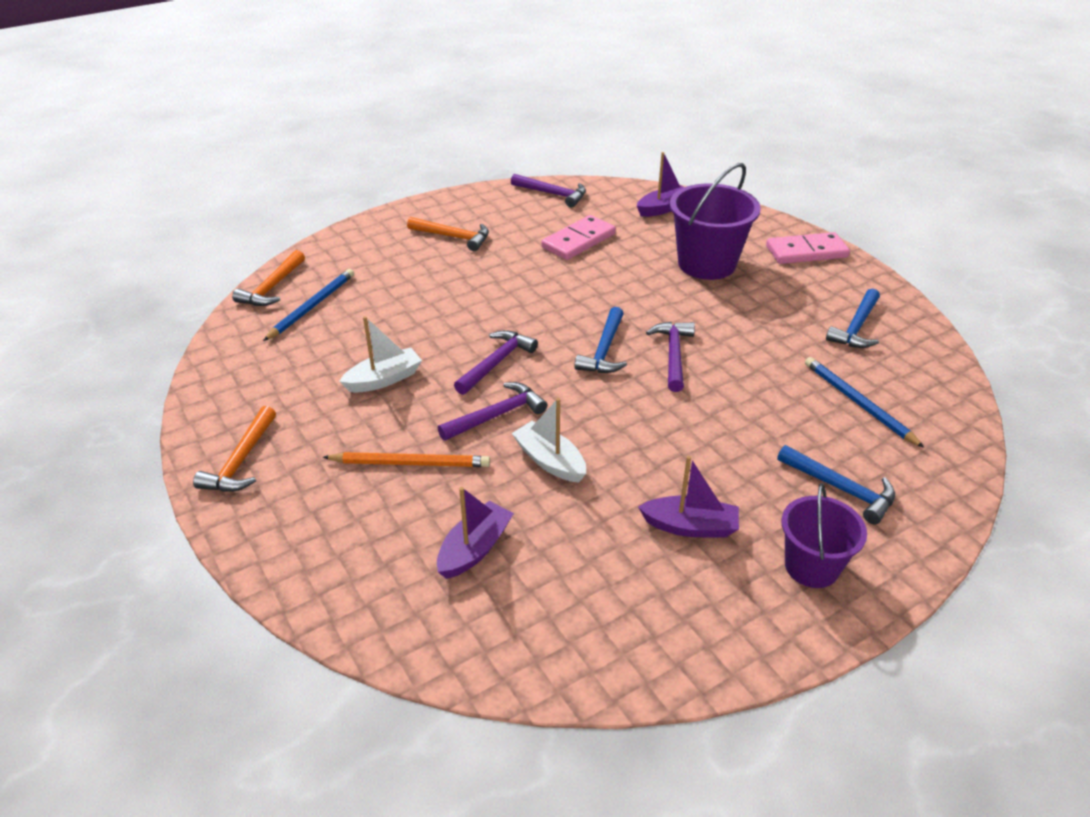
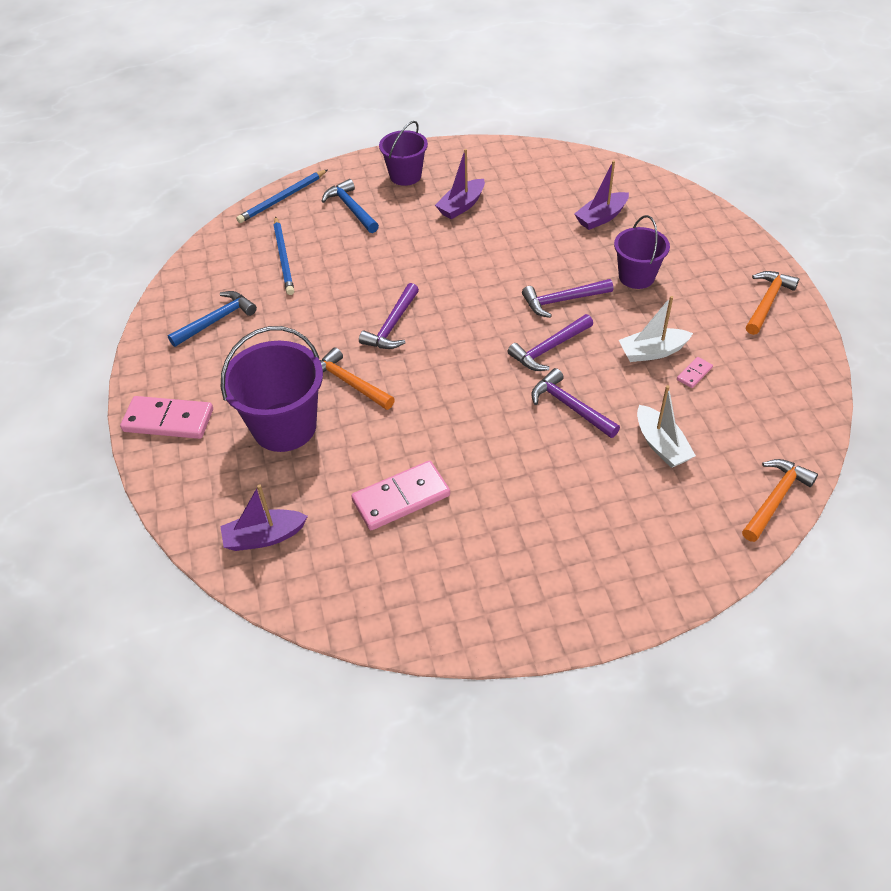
camera: 160 degrees left, 10 degrees up
blue pencil [263,269,354,341] -> blue pencil moved to [236,169,328,223]
orange pencil [323,452,490,467] -> purple bucket [614,215,670,289]
orange hammer [407,217,489,251] -> orange hammer moved to [320,348,395,410]
purple hammer [511,174,586,208] -> purple hammer moved to [531,368,620,438]
white boat [512,398,586,483] -> white boat moved to [637,385,696,468]
blue hammer [575,307,627,373] -> none
purple boat [638,456,739,538] -> purple boat turned 75 degrees counterclockwise [435,149,485,219]
none -> pink domino [677,357,713,388]

